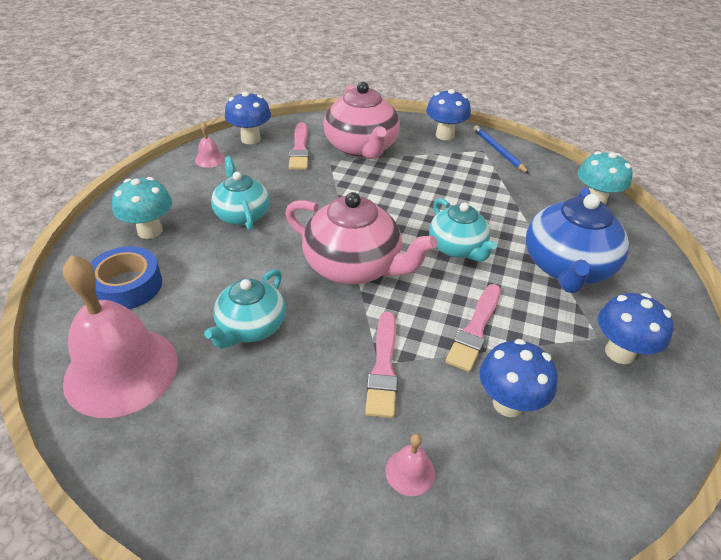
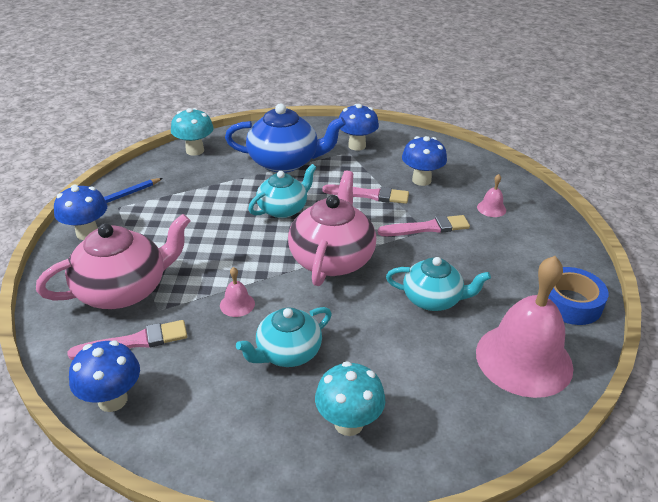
camera: 105 degrees left, 5 degrees down
blue tape [91,246,162,309] -> blue tape moved to [548,267,609,325]
pink bell [195,122,225,168] -> pink bell moved to [220,267,255,317]

